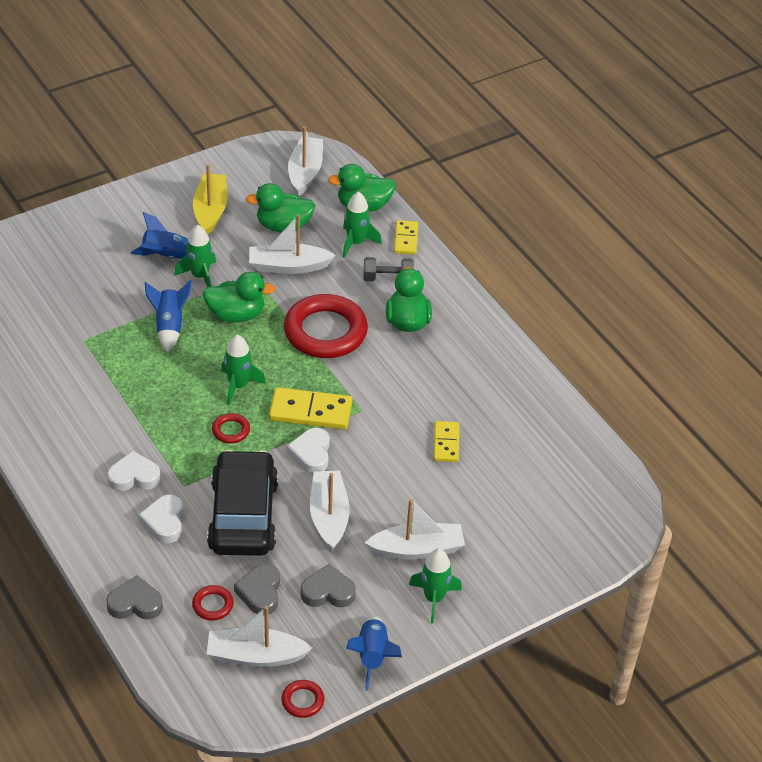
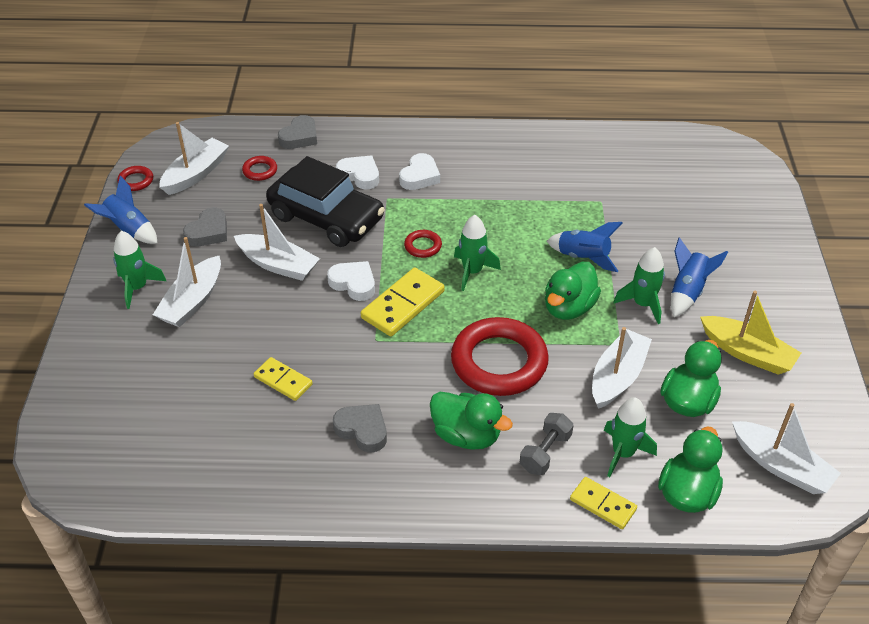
camera: 125 degrees right, 0 degrees up
grey heart [234,564,280,615] -> grey heart moved to [333,404,387,452]

